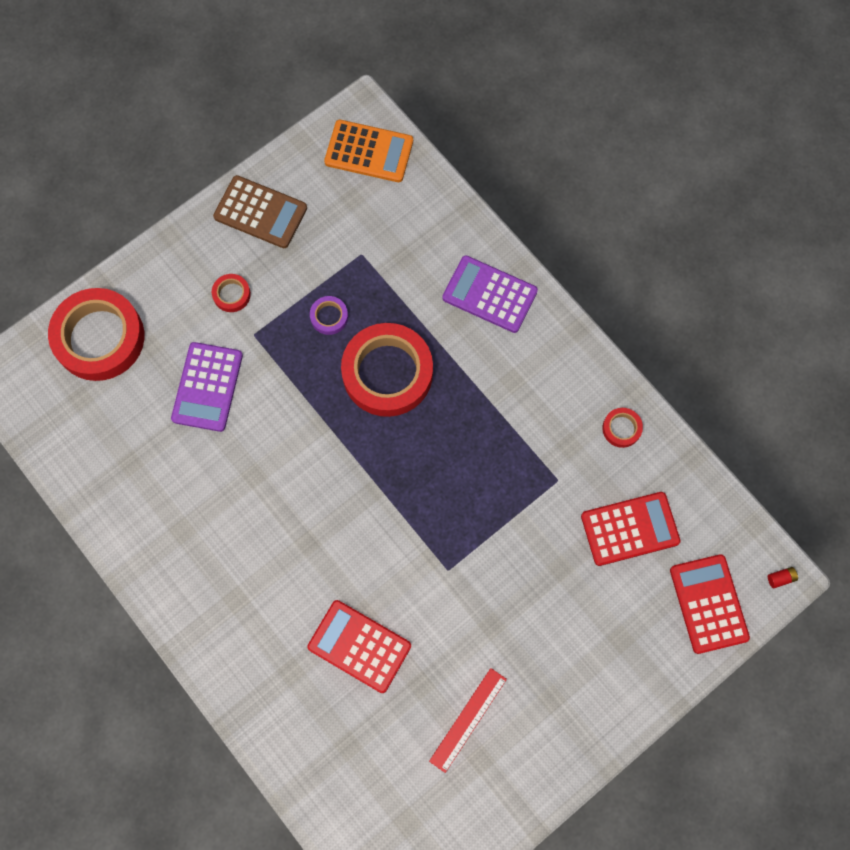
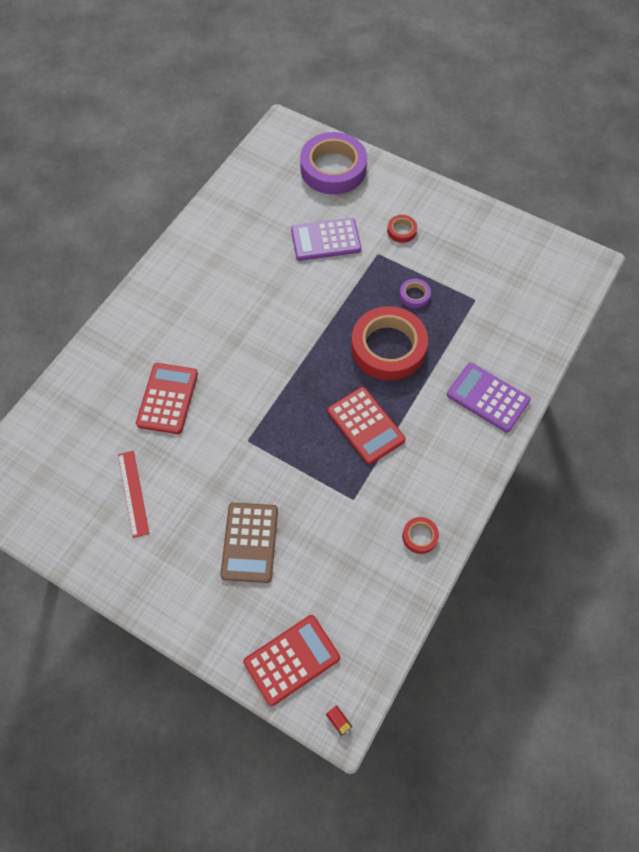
camera: 70 degrees right, 10 degrees down
red tape [48,288,144,381] -> purple tape [300,132,367,195]
brown calculator [213,175,307,248] -> brown calculator moved to [220,503,278,583]
orange calculator [324,120,413,182] -> none
red ruler [429,668,507,773] -> red ruler turned 60 degrees clockwise [118,451,149,538]
purple calculator [442,255,538,333] -> purple calculator turned 60 degrees counterclockwise [447,363,531,433]
red calculator [581,492,681,566] -> red calculator moved to [327,387,406,465]

